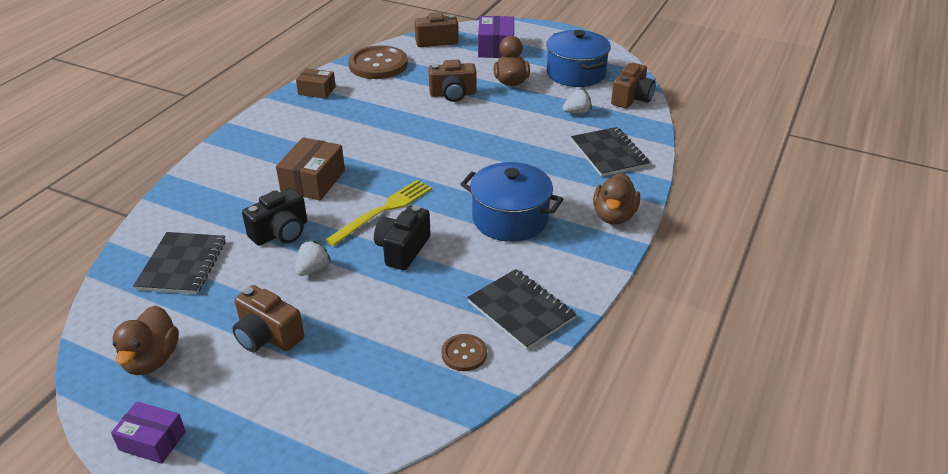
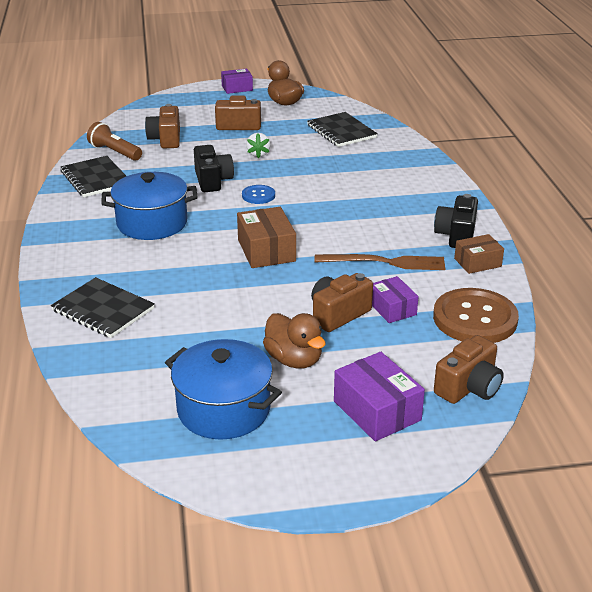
camera: 145 degrees right, 5 degrees down
black camera [242,188,307,246] -> black camera moved to [434,194,478,248]
brown box [276,137,345,200] -> brown box moved to [237,207,296,268]
yellow fork [325,180,432,246] -> blue button [242,185,275,204]
brown button [441,334,487,371] -> brown flashlight [87,122,142,161]
black notebook [467,269,576,350] -> black notebook turned 45 degrees clockwise [60,156,126,197]
white strawberry [563,89,592,114] -> none
brown duck [593,173,640,225] -> none
brown camera [611,62,656,108] -> brown camera moved to [145,104,180,148]
none -> brown fork [314,254,445,270]
none -> purple box [372,276,419,323]

